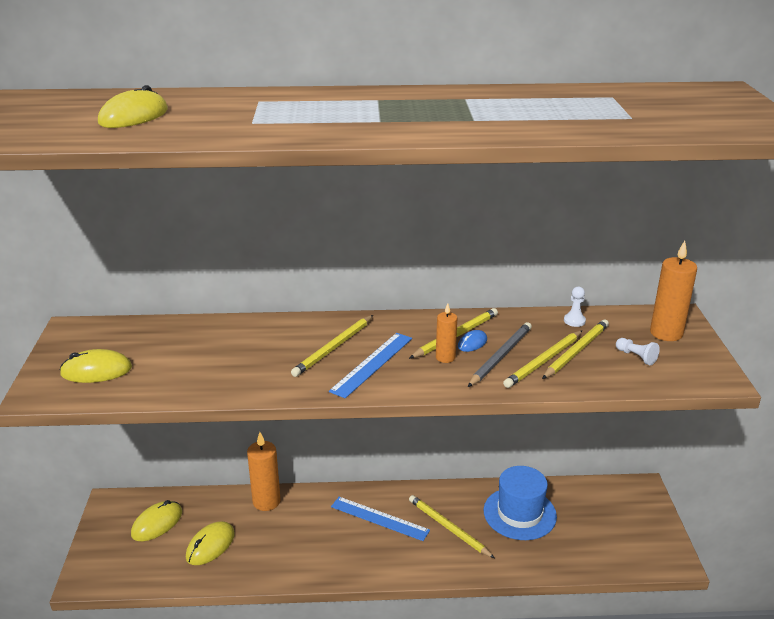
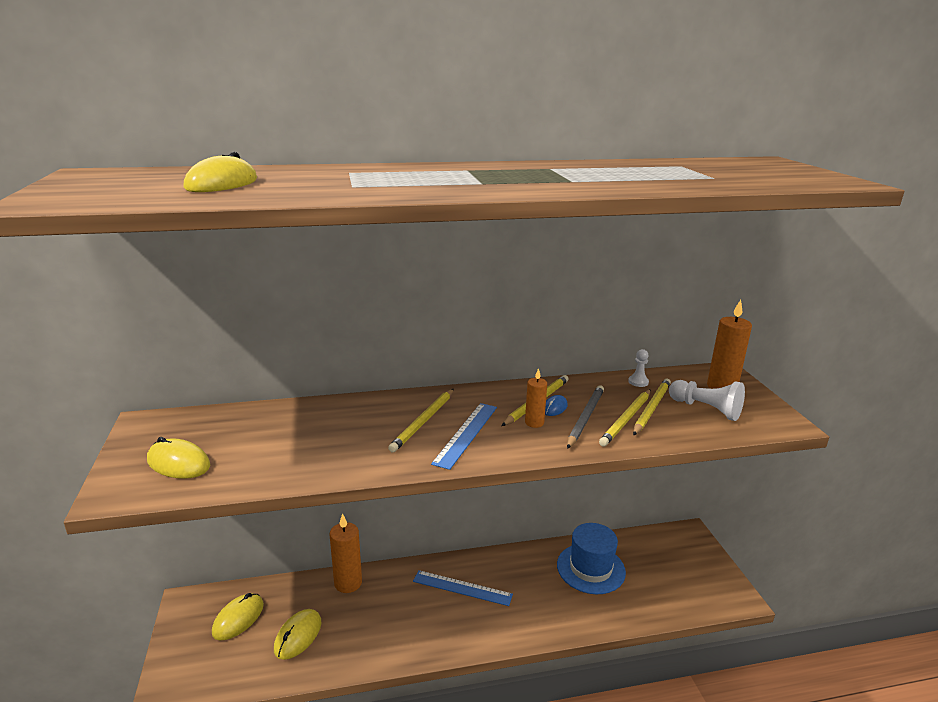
camera: 10 degrees left, 5 degrees down
yellow mouse [60,349,132,383] -> yellow mouse turned 45 degrees clockwise [147,437,210,479]
yellow pencil [409,495,495,558] -> none
white pawn [616,338,660,365] -> white pawn [669,380,745,421], size x1.78

